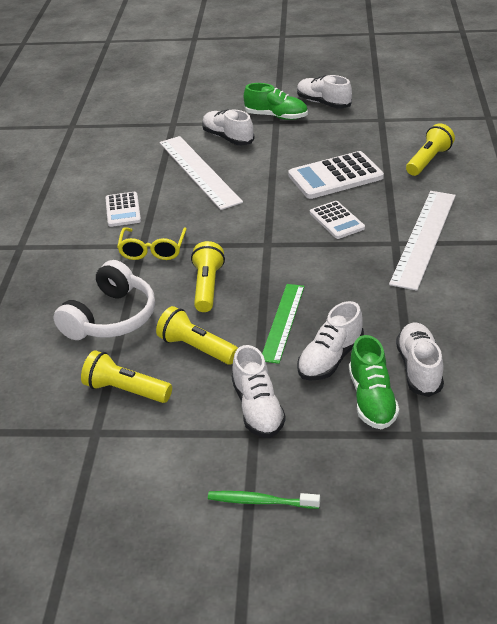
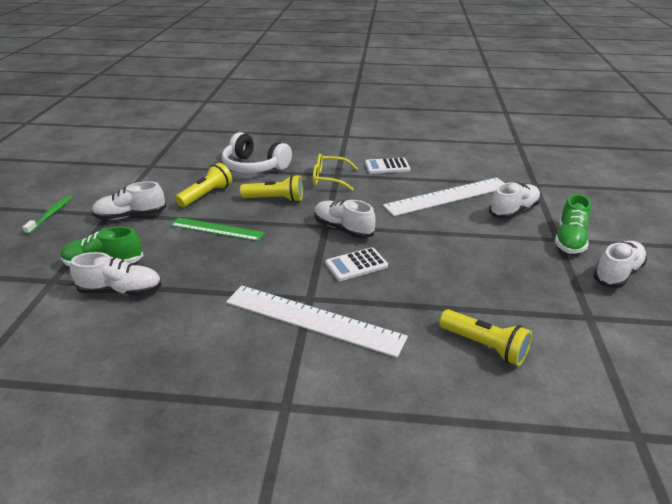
camera: 90 degrees right, 5 degrees down
yellow flashlight [81,350,172,403] -> none
white calculator [288,151,384,199] -> none
white shoe [297,301,364,381] -> white shoe moved to [314,200,376,238]

